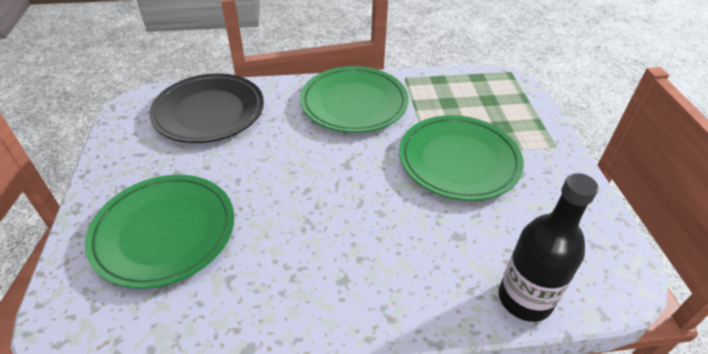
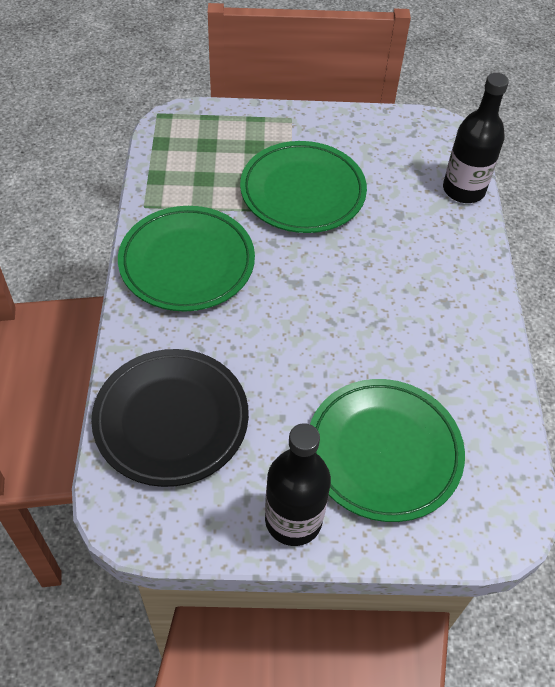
camera: 85 degrees left, 10 degrees up
none -> black bottle [265,423,331,546]

